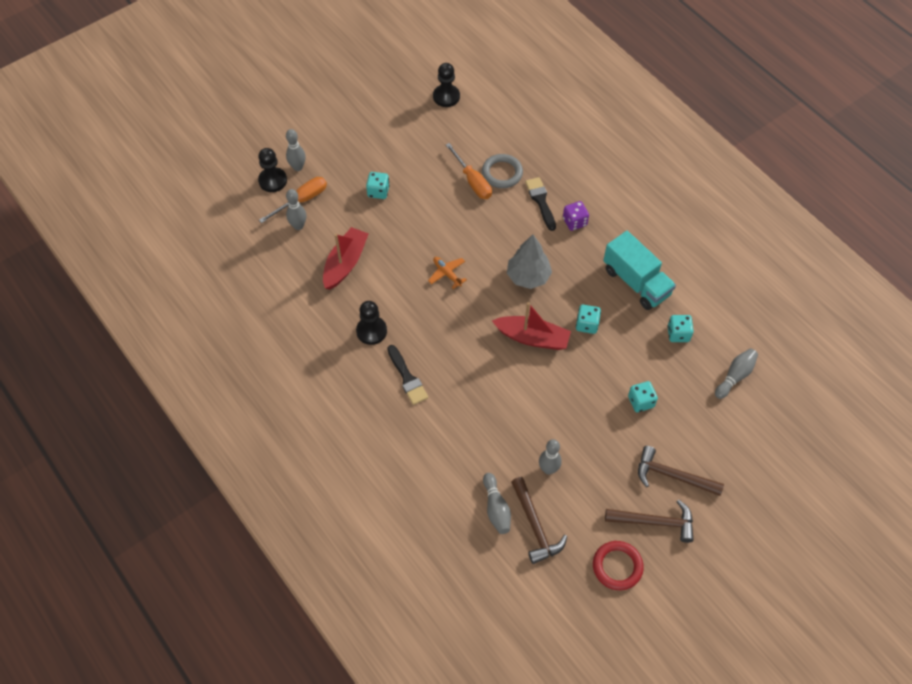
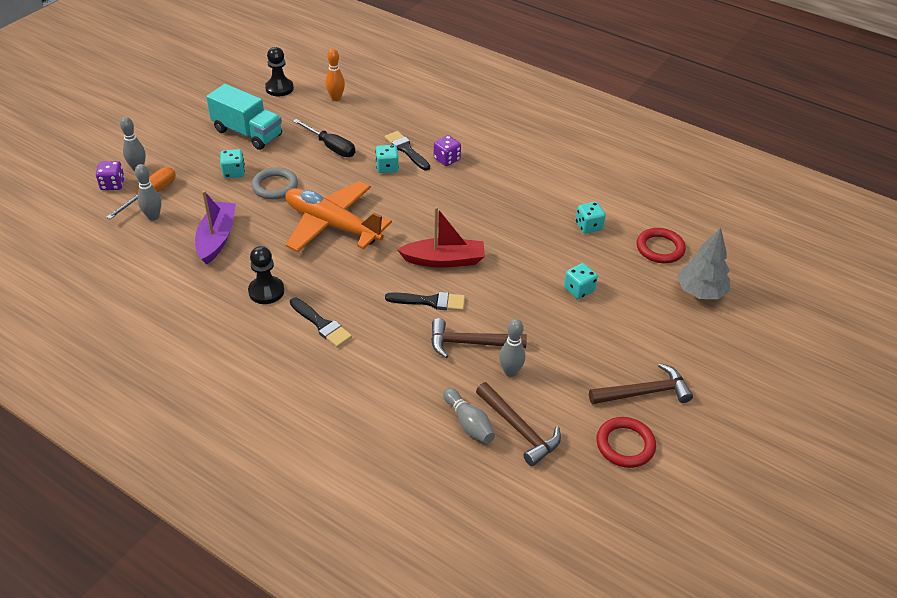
camera: 20 degrees left, 15 degrees down
black pawn [258,148,287,192] -> purple dice [96,161,125,190]
red boat [323,227,368,290] -> purple boat [195,190,236,265]
orange plane [428,257,467,289] -> orange plane [285,181,392,252], size x2.50
orange screwdriver [446,143,492,199] -> black screwdriver [293,119,355,157]
grey ring [482,154,523,188] -> grey ring moved to [252,167,298,200]
grey tree [507,234,552,289] -> grey tree moved to [677,228,730,299]
turquoise dice [576,305,601,334] -> turquoise dice moved to [375,145,399,173]
turquoise truck [603,231,676,310] -> turquoise truck moved to [206,84,282,150]
brown hammer [638,446,724,496] -> brown hammer moved to [431,318,527,358]
grey bowling pin [715,348,758,399] -> red ring [637,228,686,263]
none -> orange bowling pin [325,49,345,101]
none -> black brush [385,292,465,311]

